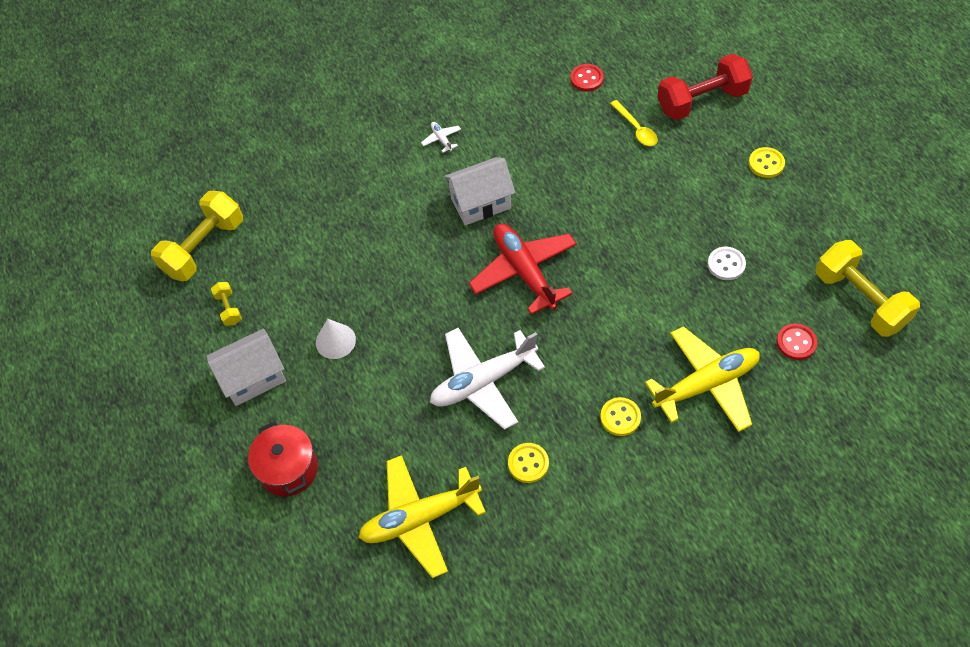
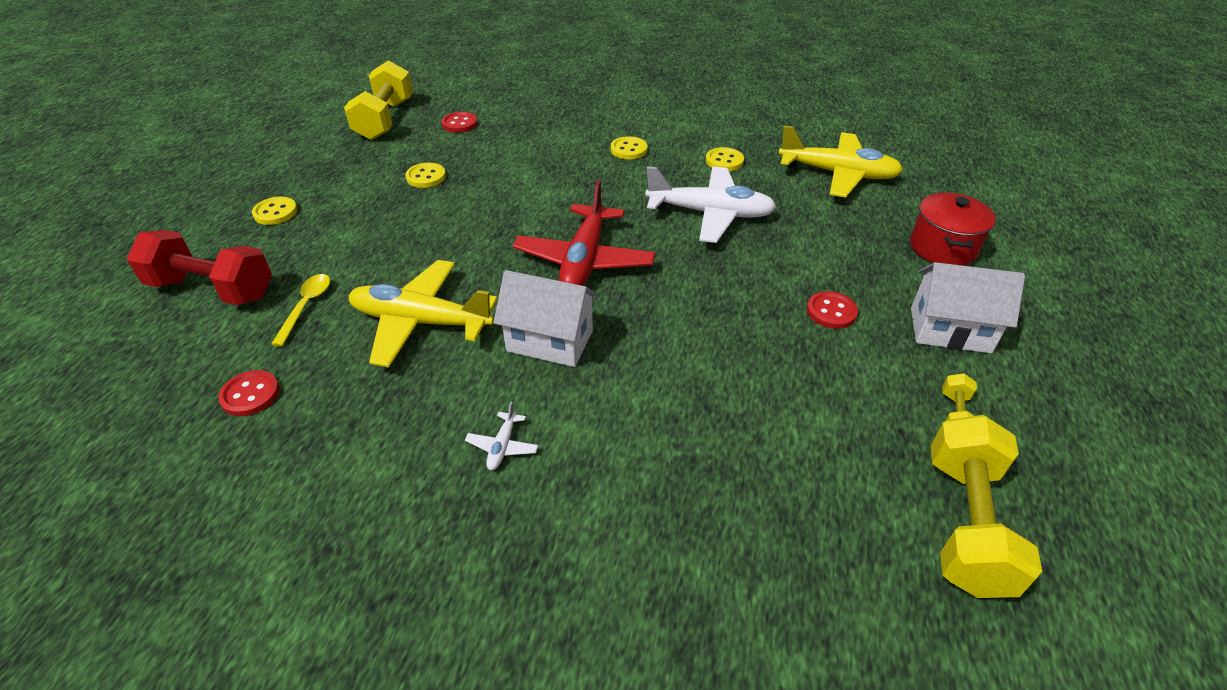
camera: 145 degrees left, 15 degrees down
yellow dumbbell [151,191,243,281] -> yellow dumbbell turned 60 degrees counterclockwise [931,415,1042,598]
white cone [316,319,356,359] -> red button [807,291,858,329]
yellow plane [645,326,760,432] -> yellow plane moved to [348,260,498,367]
white button [708,247,746,280] -> yellow button [405,163,446,188]

